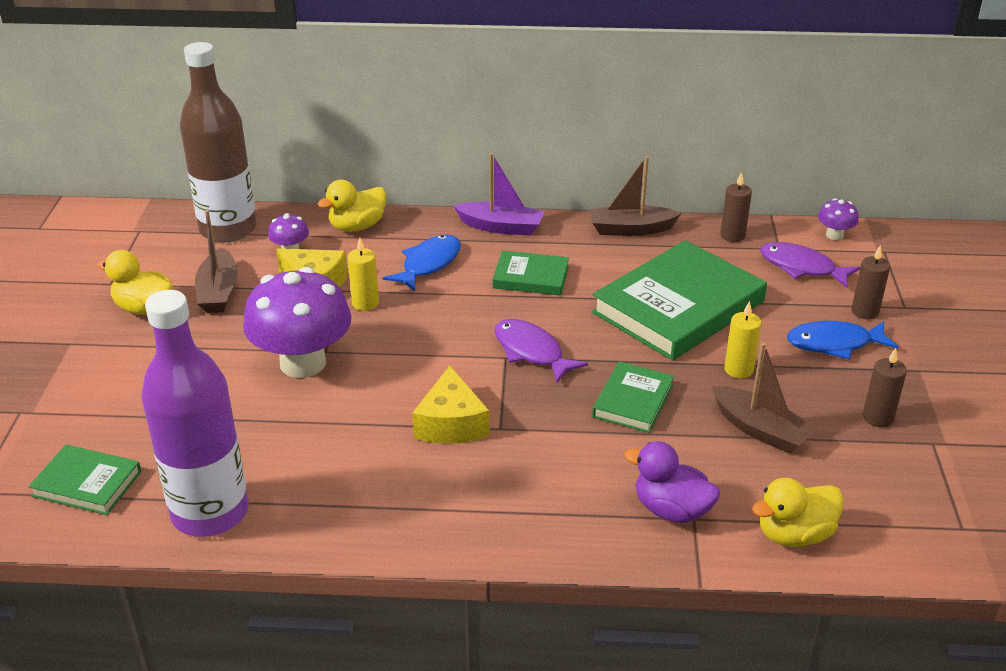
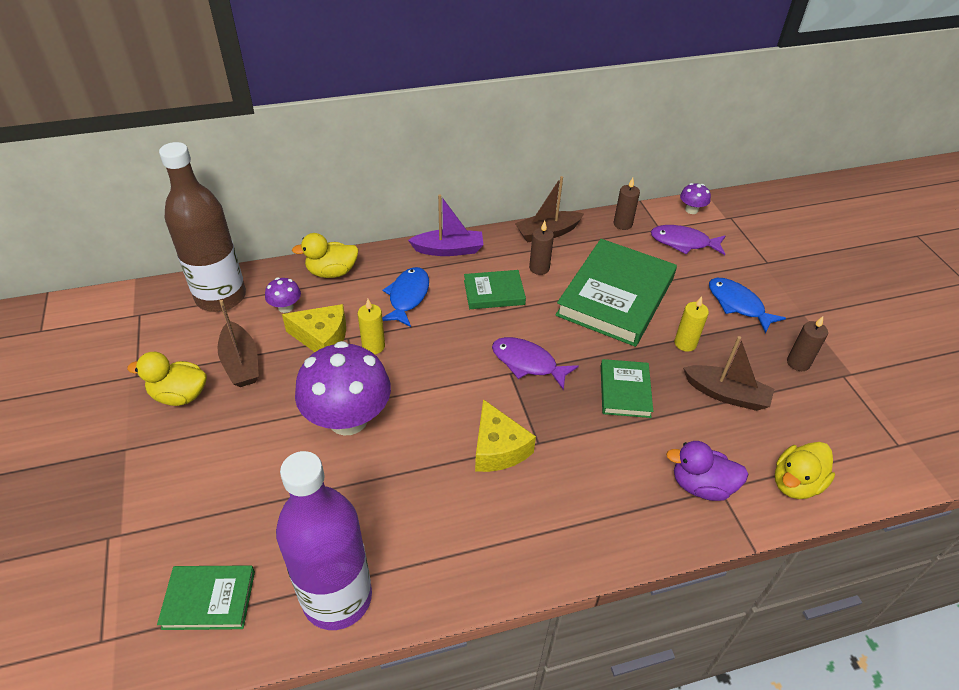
camera: 20 degrees left, 10 degrees up
yellow duck [318,180,386,232] -> yellow duck turned 45 degrees clockwise [292,233,359,278]
blue fish [787,321,898,359] -> blue fish turned 75 degrees clockwise [709,278,786,334]
brown candle [851,245,890,319] -> brown candle moved to [529,221,554,275]

